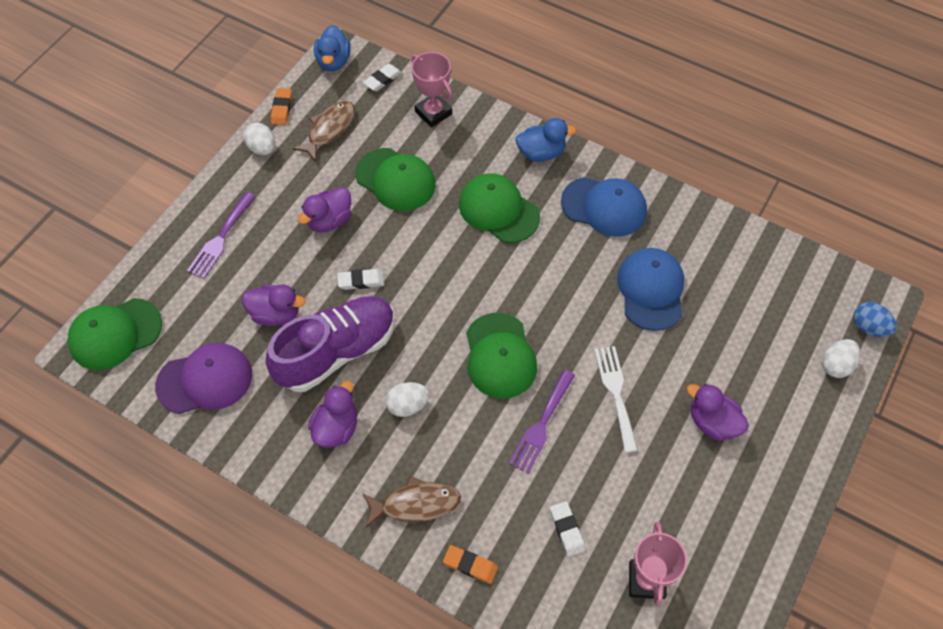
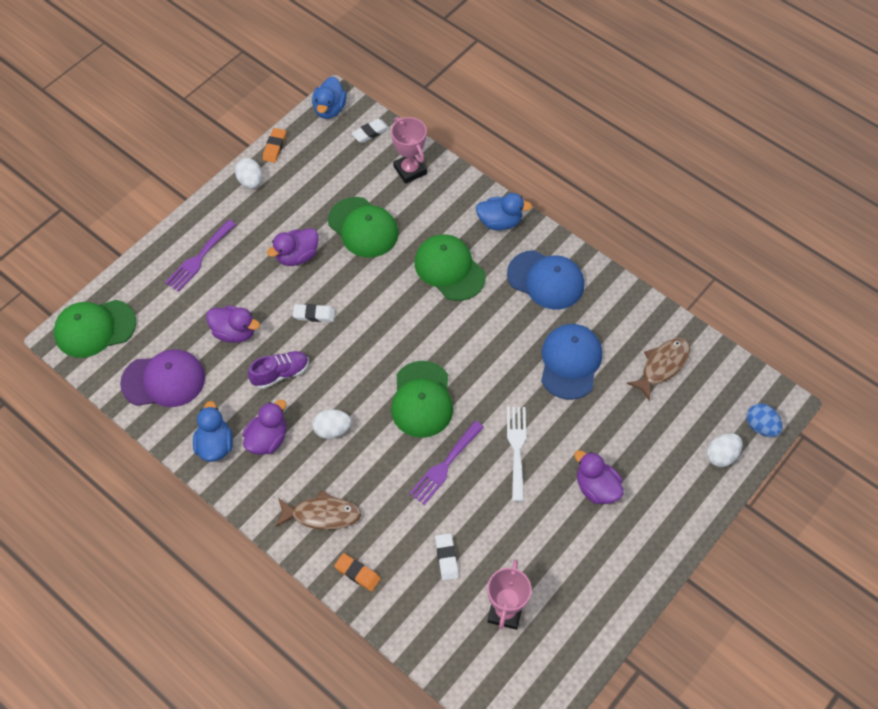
camera: 10 degrees right, 0 degrees up
purple shoe [266,296,395,392] -> purple shoe [248,351,309,389], size x0.51
brown fish [292,101,355,162] -> brown fish moved to [627,338,691,401]
none -> blue duck [193,401,233,462]

